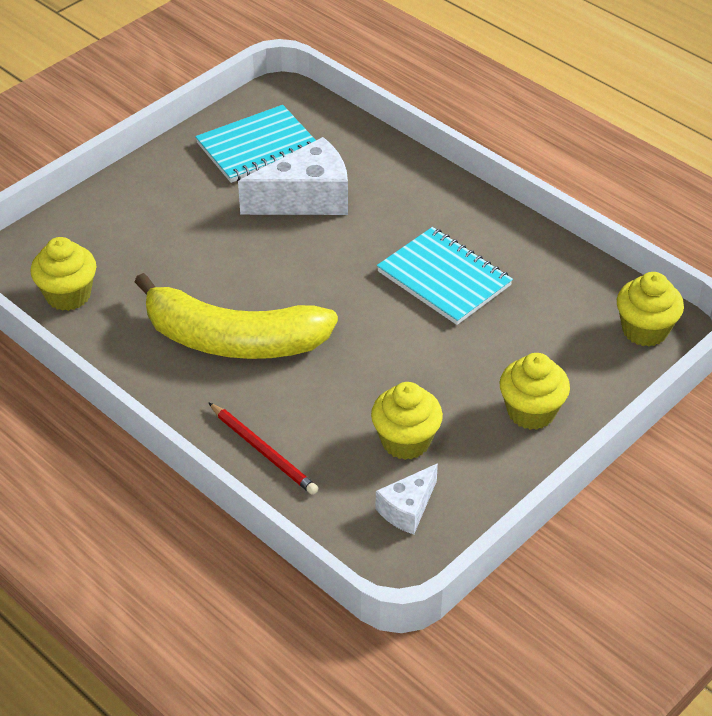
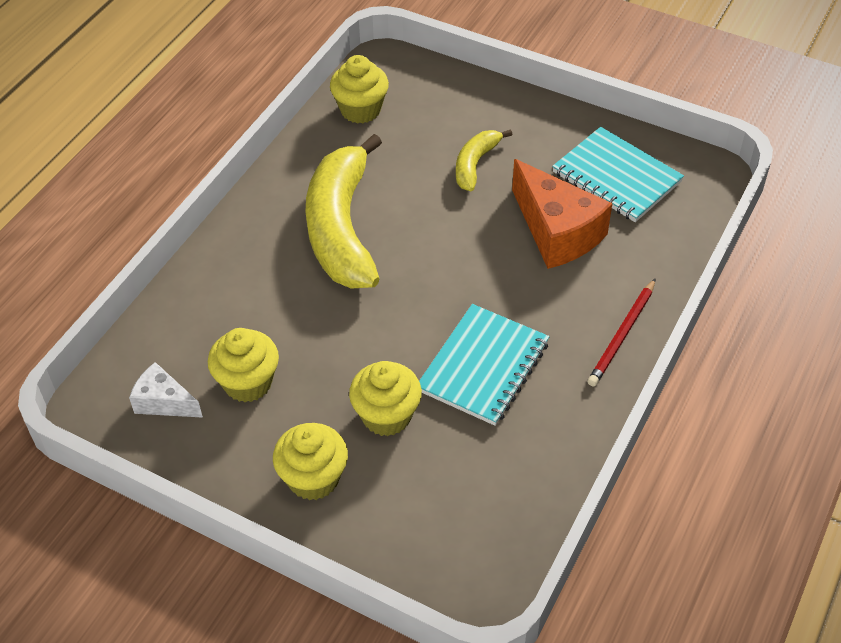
camera: 75 degrees right, 5 degrees up
red pencil [208,402,318,495] -> red pencil moved to [587,278,656,387]
white cheese [238,137,348,215] -> orange cheese [512,159,612,269]
yellow cupcake [617,272,684,347] -> yellow cupcake moved to [349,361,422,436]
none -> yellow banana [456,129,513,191]

